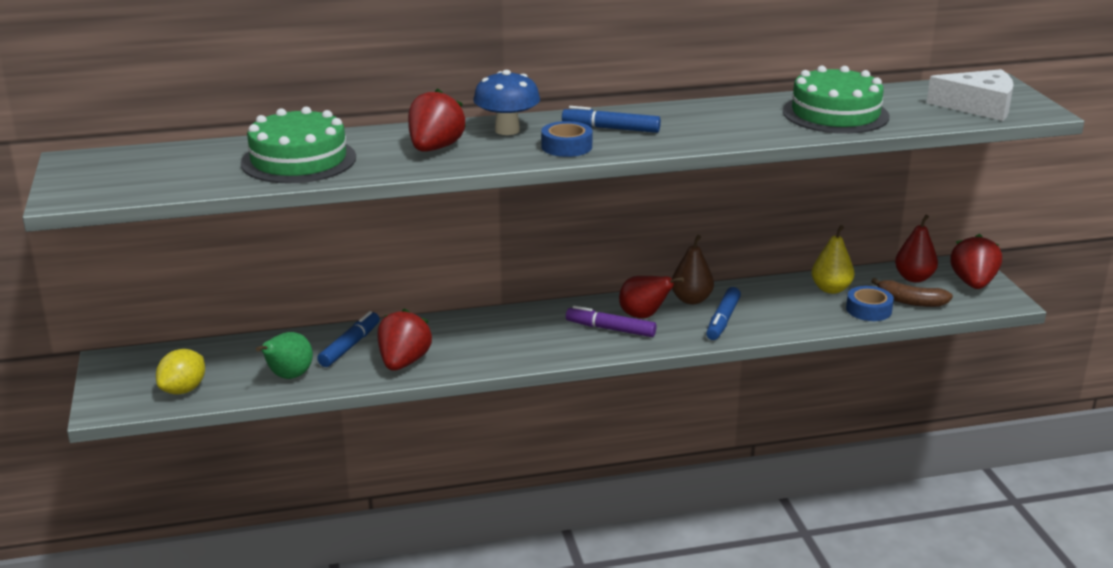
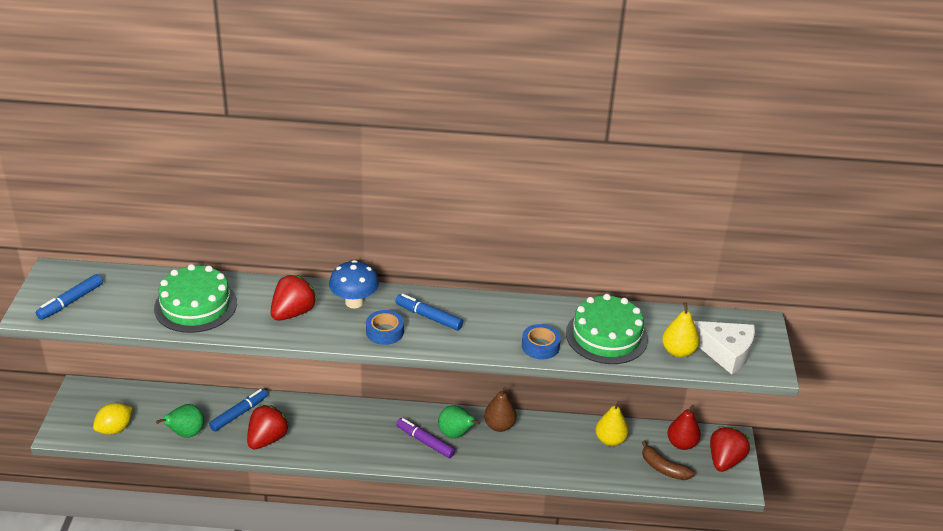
camera: 15 degrees right, 10 degrees up
red pear [619,276,684,319] -> green pear [438,405,480,438]
blue marker [706,287,741,340] -> blue marker moved to [36,274,103,320]
blue tape [846,286,894,321] -> blue tape moved to [522,324,561,359]
none -> yellow pear [662,302,699,357]

